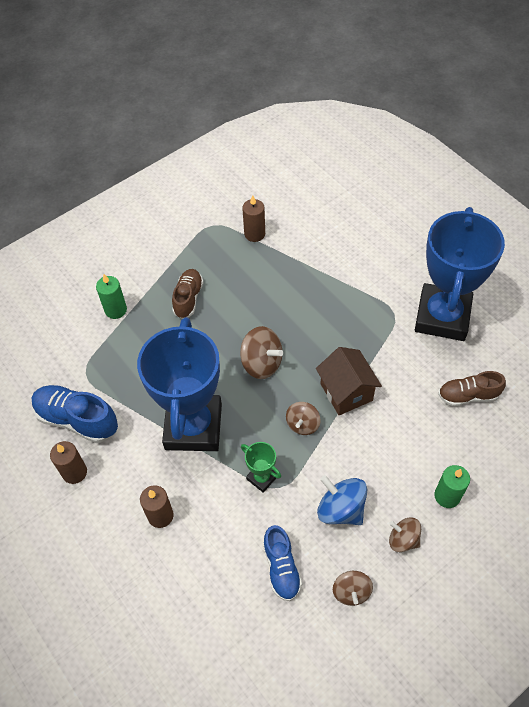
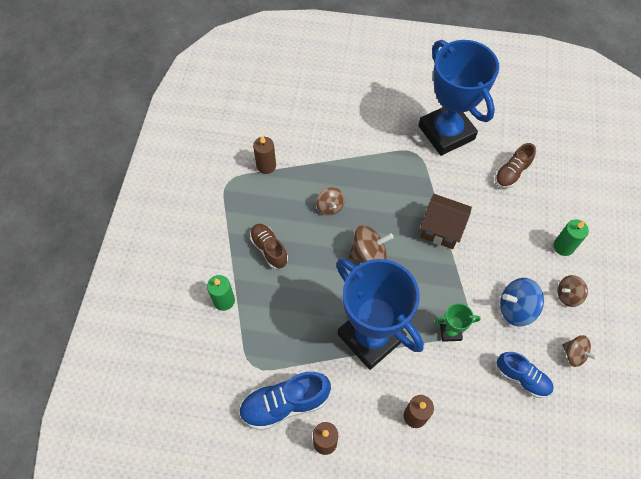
camera: 45 degrees left, 5 degrees up
brown spinning top [286,402,321,435] -> brown spinning top moved to [316,187,345,215]

